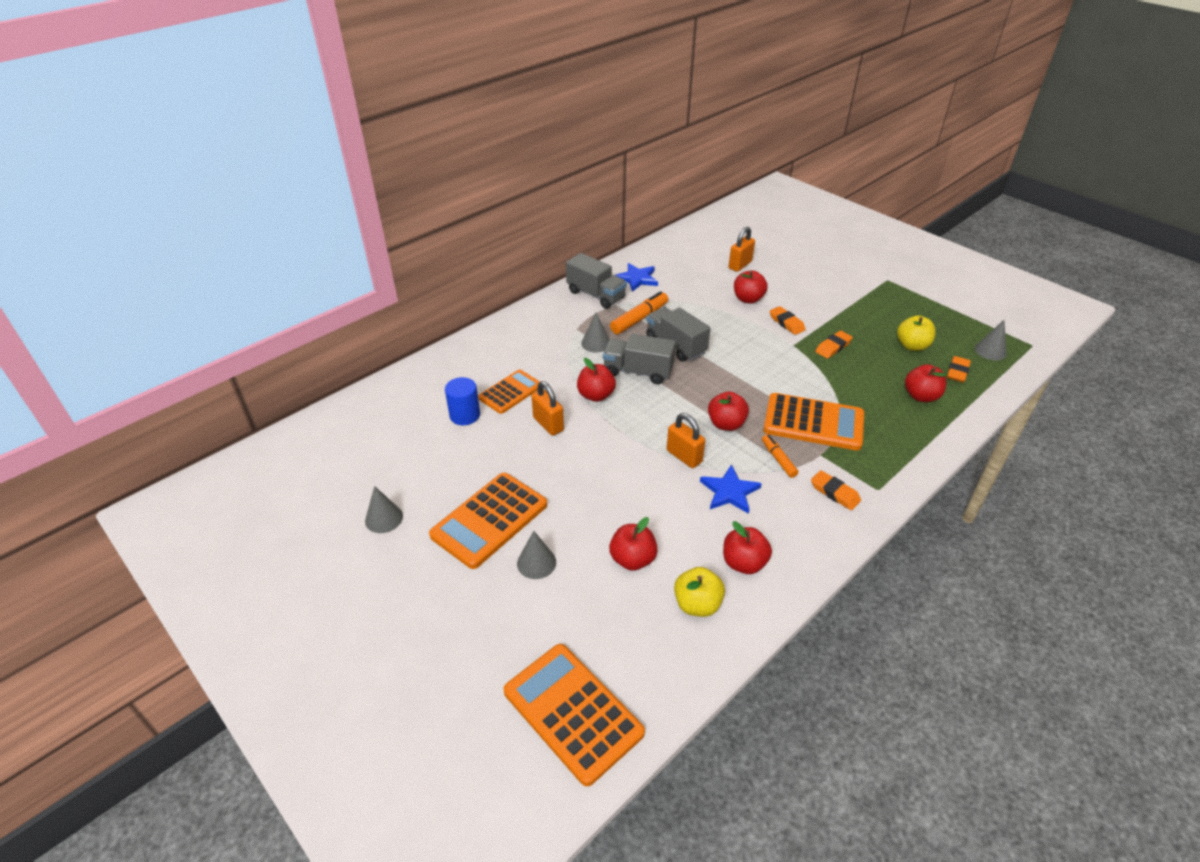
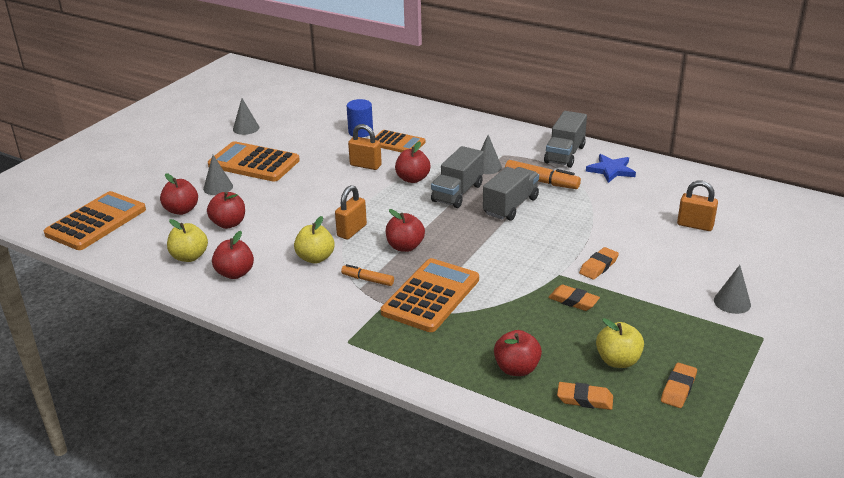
camera: 75 degrees right, 10 degrees down
orange padlock [531,381,564,436] -> orange padlock turned 75 degrees clockwise [348,124,382,170]
grey truck [603,334,676,384] -> grey truck turned 150 degrees counterclockwise [431,146,484,208]
blue star [700,464,762,514] -> yellow apple [294,216,335,264]
red apple [734,270,768,304] -> red apple moved to [160,173,198,215]
orange marker [762,434,799,478] -> orange marker turned 120 degrees counterclockwise [341,264,394,286]
orange calculator [763,393,864,451] -> orange calculator turned 150 degrees counterclockwise [381,258,479,332]
orange eraser [811,470,861,510] -> orange eraser moved to [661,363,697,408]
grey cone [975,320,1006,361] -> grey cone moved to [714,265,751,314]

